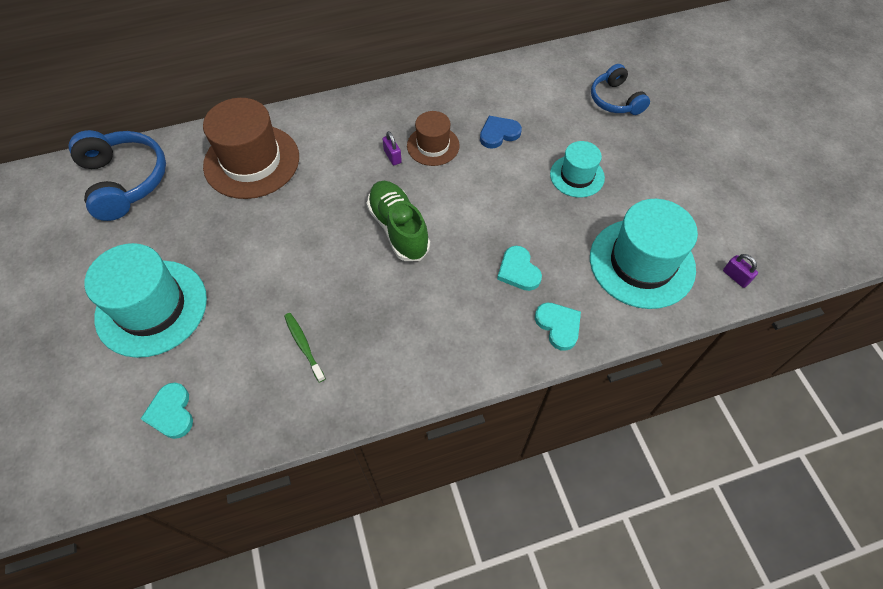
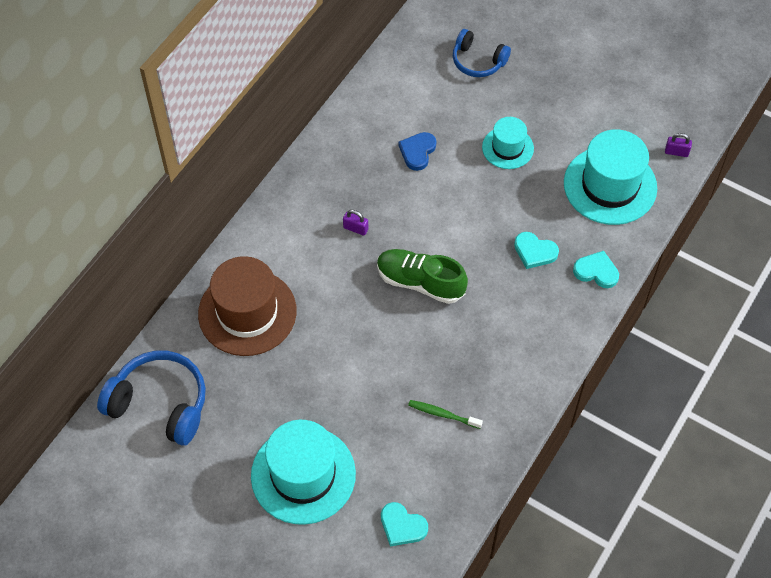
camera: 40 degrees left, 0 degrees up
brown hat [407,111,460,166] -> none

